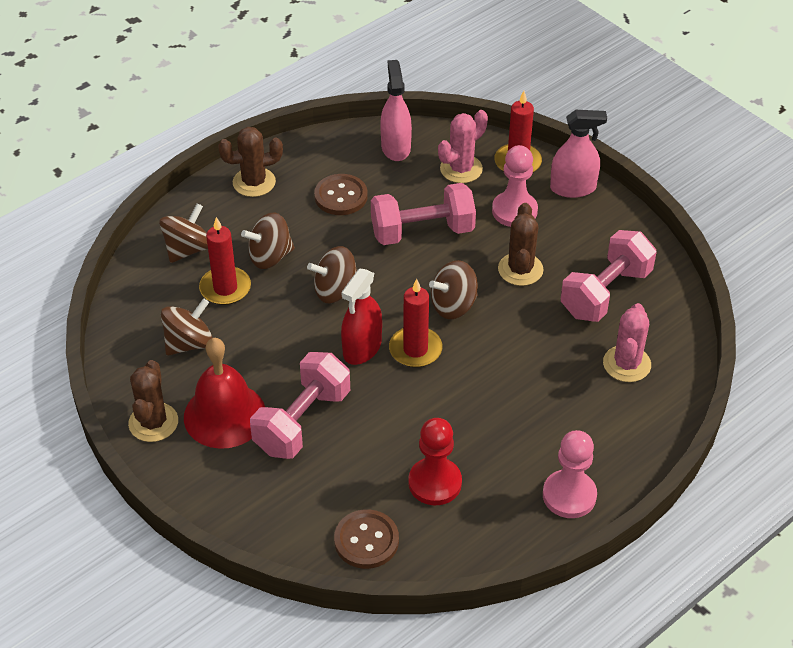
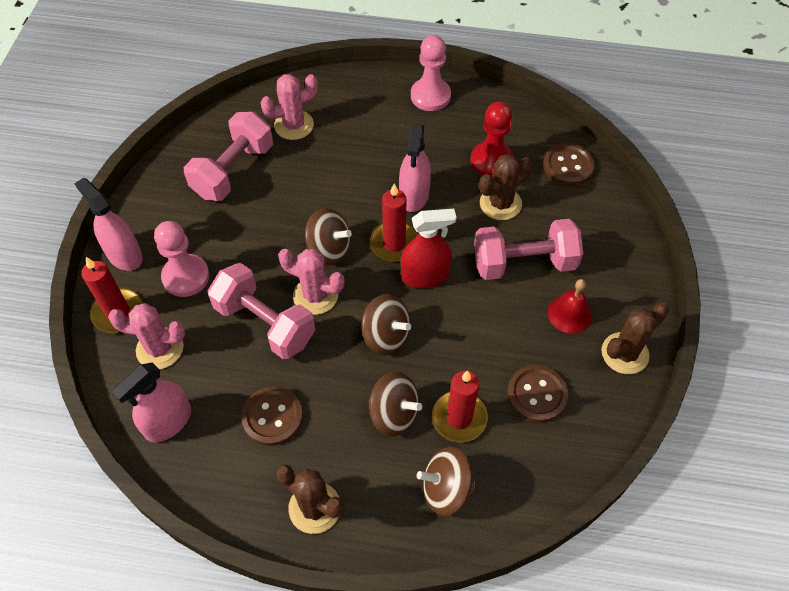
camera: 130 degrees left, 10 degrees up
brown spinning top [161,298,213,356] -> brown button [507,365,568,423]
red bell [184,338,265,449] -> red bell [548,279,592,334], size x0.58
brown cactus [498,203,544,286] -> brown cactus moved to [479,154,532,220]
pink dumbbell [561,230,657,322] -> pink dumbbell turned 60 degrees counterclockwise [184,112,273,201]
none -> pink cactus [278,249,345,315]
none -> pink spray bottle [399,124,431,212]

